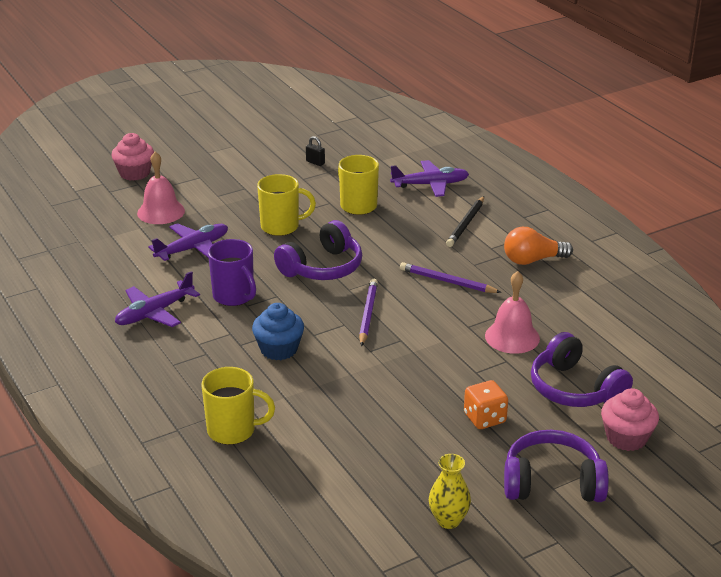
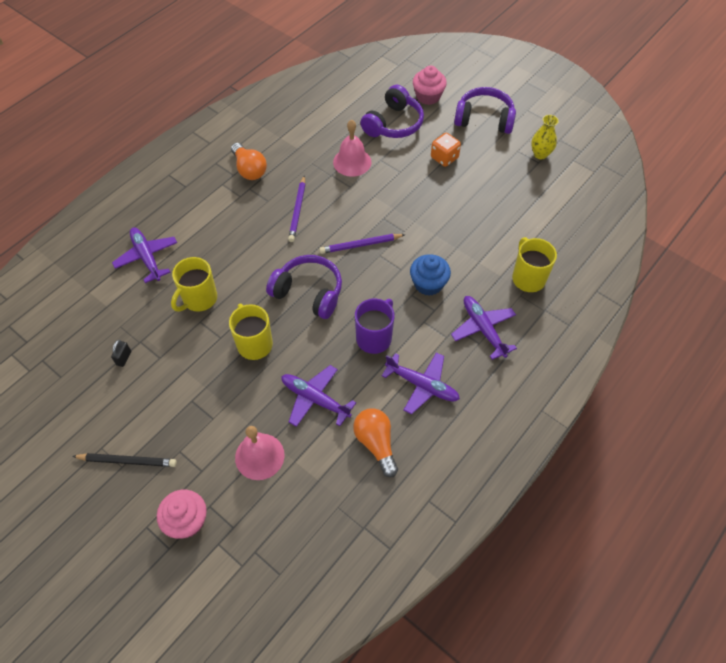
camera: 110 degrees left, 25 degrees up
black pencil [446,196,484,247] -> black pencil moved to [72,453,177,467]
purple headphones [504,430,609,502] -> purple headphones turned 120 degrees clockwise [454,87,516,134]
none -> orange light bulb [353,408,398,477]
none -> purple plane [451,296,517,360]

